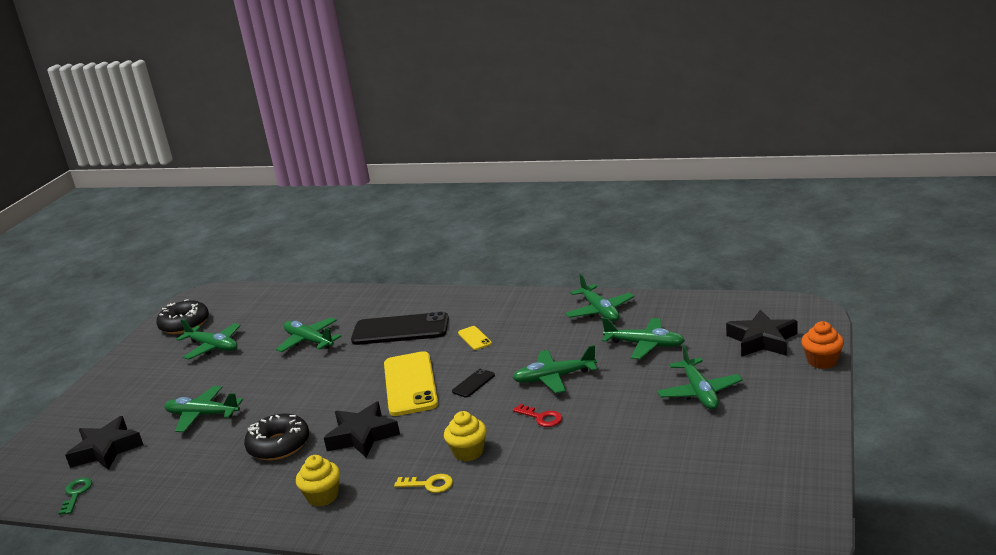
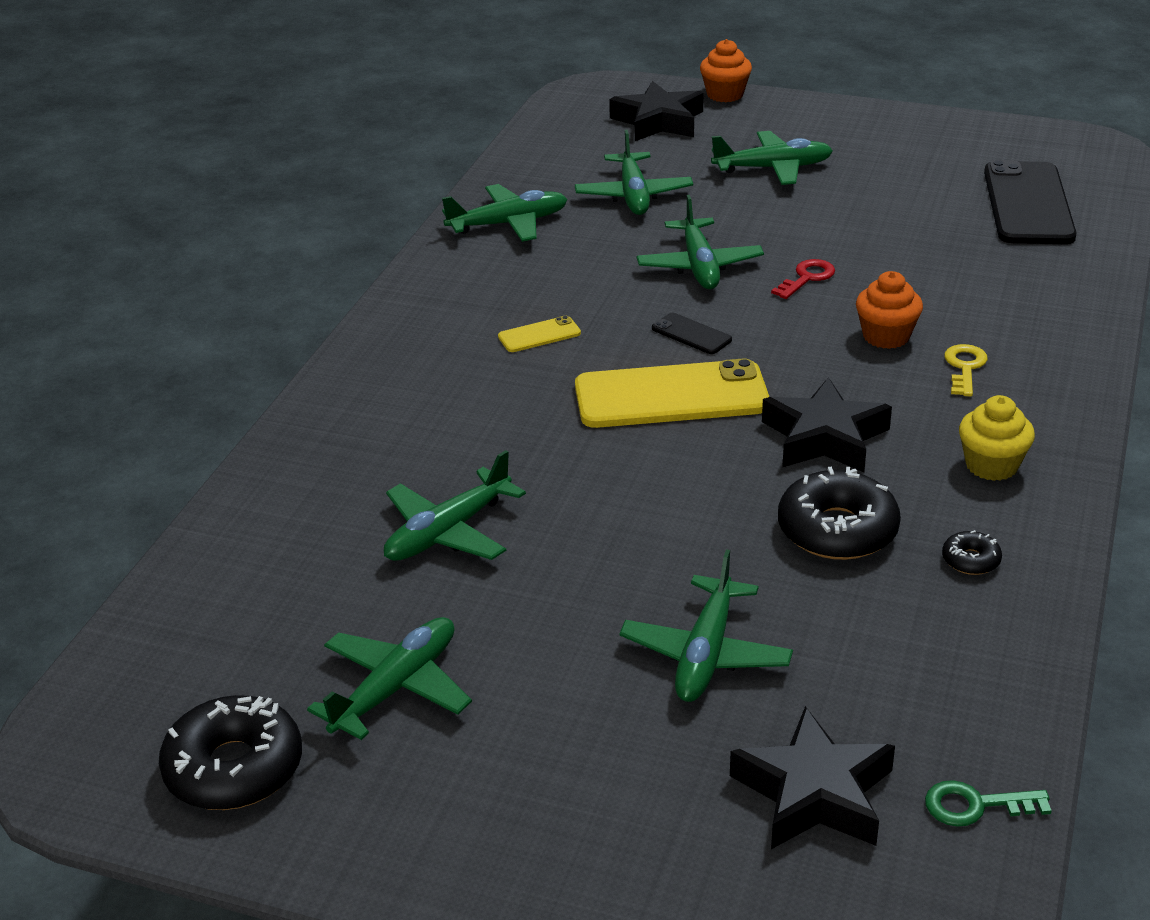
camera: 90 degrees left, 10 degrees up
black phone [351,311,449,345] -> black phone moved to [984,160,1077,244]
yellow cupcake [444,411,487,461] -> orange cupcake [856,271,923,349]
green plane [602,318,685,359] -> green plane turned 150 degrees clockwise [575,130,693,215]
none -> black donut [942,530,1002,575]

